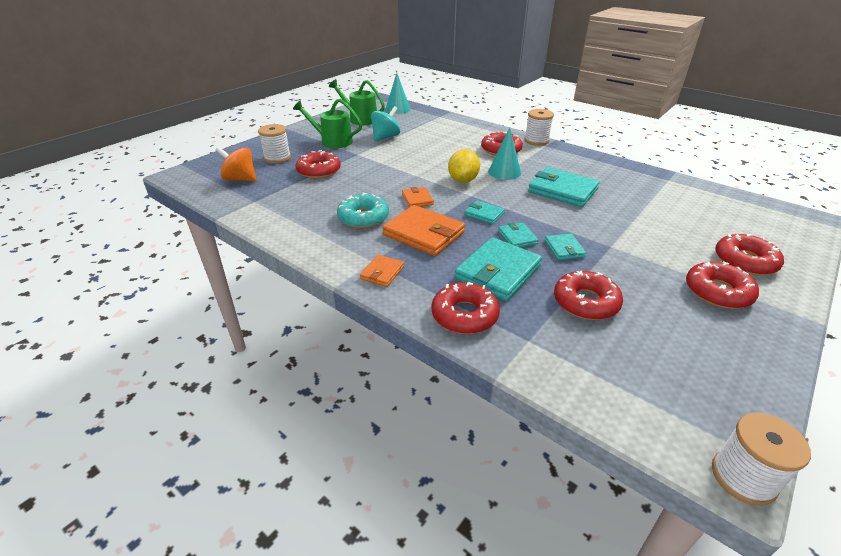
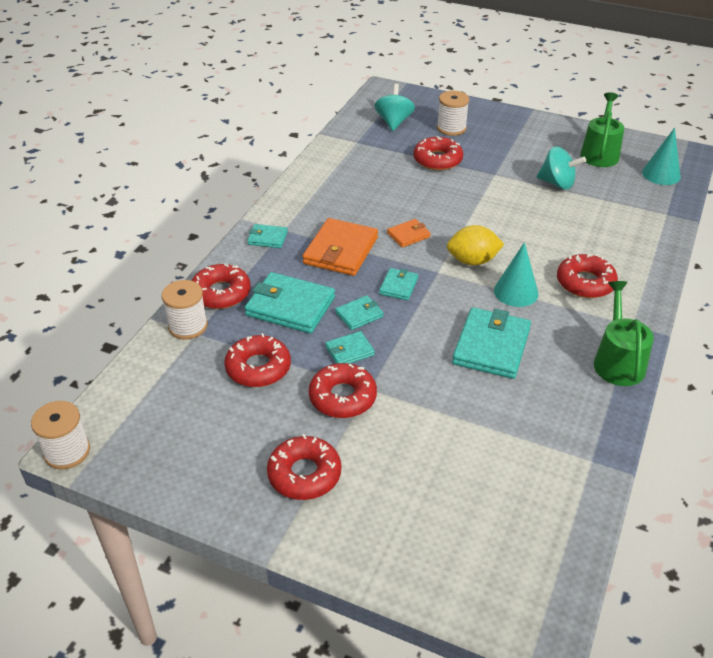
camera: 75 degrees right, 5 degrees up
orange spinning top [216,146,257,182] -> turquoise spinning top [374,84,415,131]
green watering can [293,99,362,148] -> green watering can moved to [594,281,654,386]
turquoise donut [337,193,389,228] -> none
orange wallet [360,255,404,287] -> turquoise wallet [247,224,288,248]
white spool [525,109,554,146] -> white spool moved to [162,280,208,340]
red donut [715,234,784,275] -> red donut moved to [309,363,377,418]

